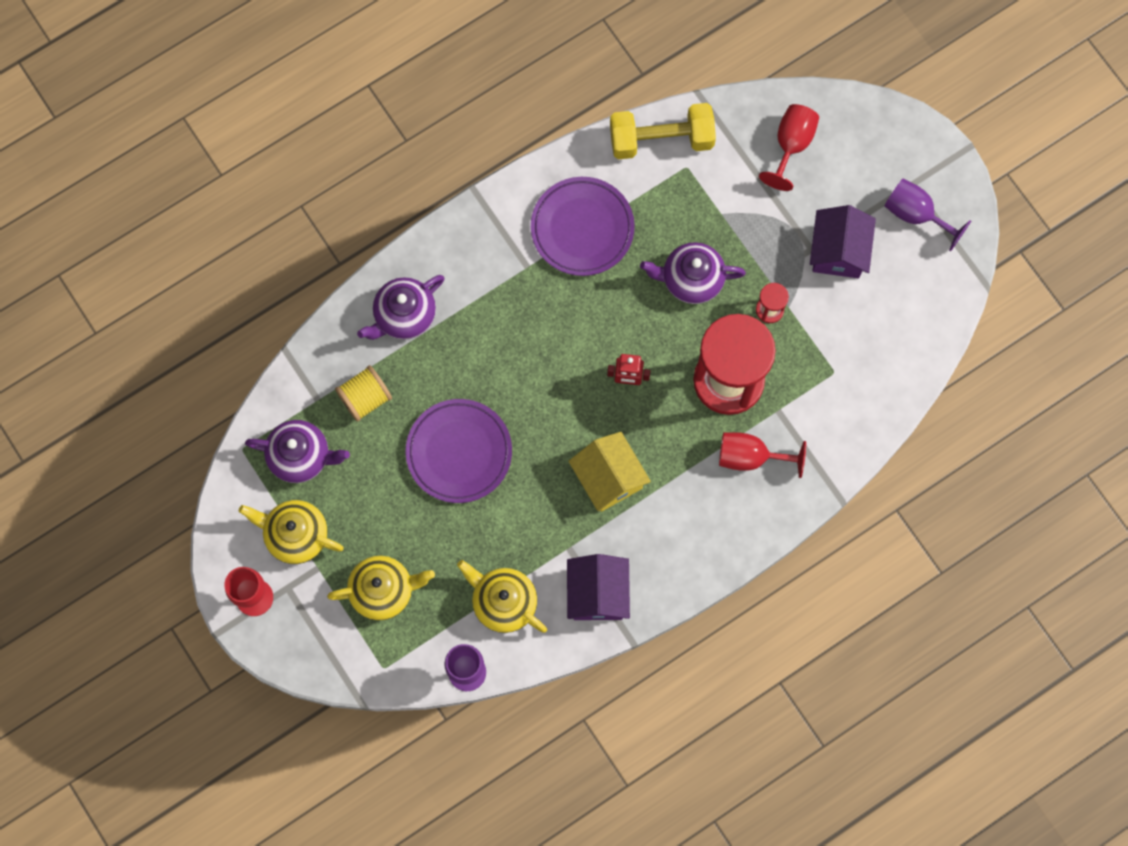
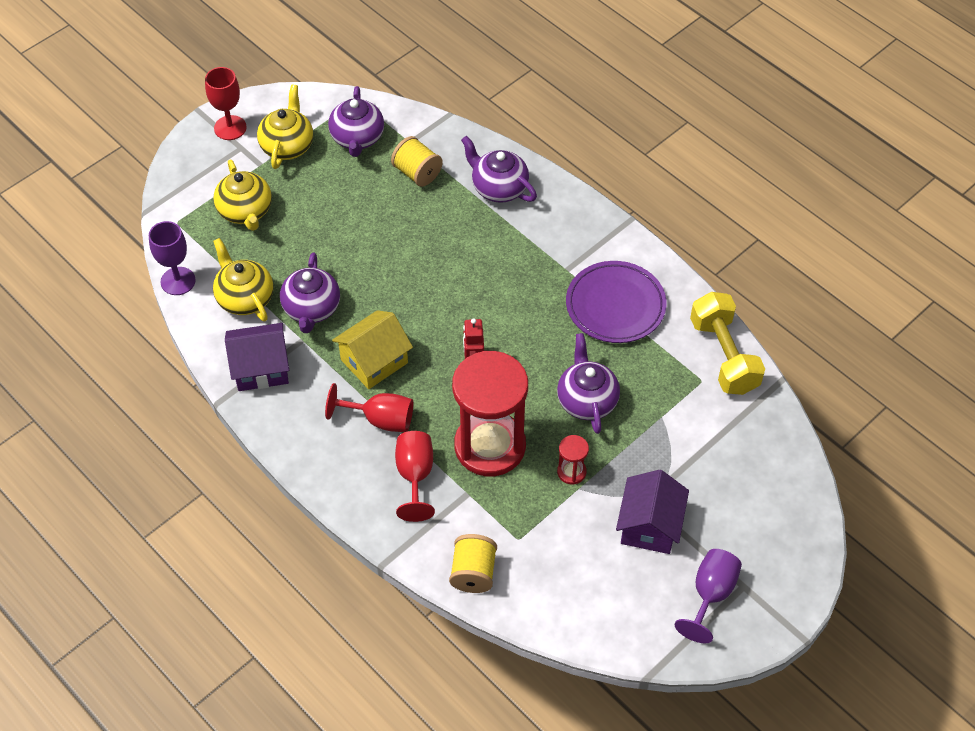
camera: 80 degrees right, 20 degrees down
purple plate [405,399,512,503] -> none
yellow teapot [457,560,547,633] -> yellow teapot turned 60 degrees counterclockwise [213,238,273,322]
red goblet [759,104,819,191] -> red goblet moved to [325,383,413,432]
purple house [810,205,876,278] -> purple house turned 75 degrees counterclockwise [616,470,689,554]
none -> purple teapot [280,252,340,333]
none -> yellow spool [449,534,497,593]

